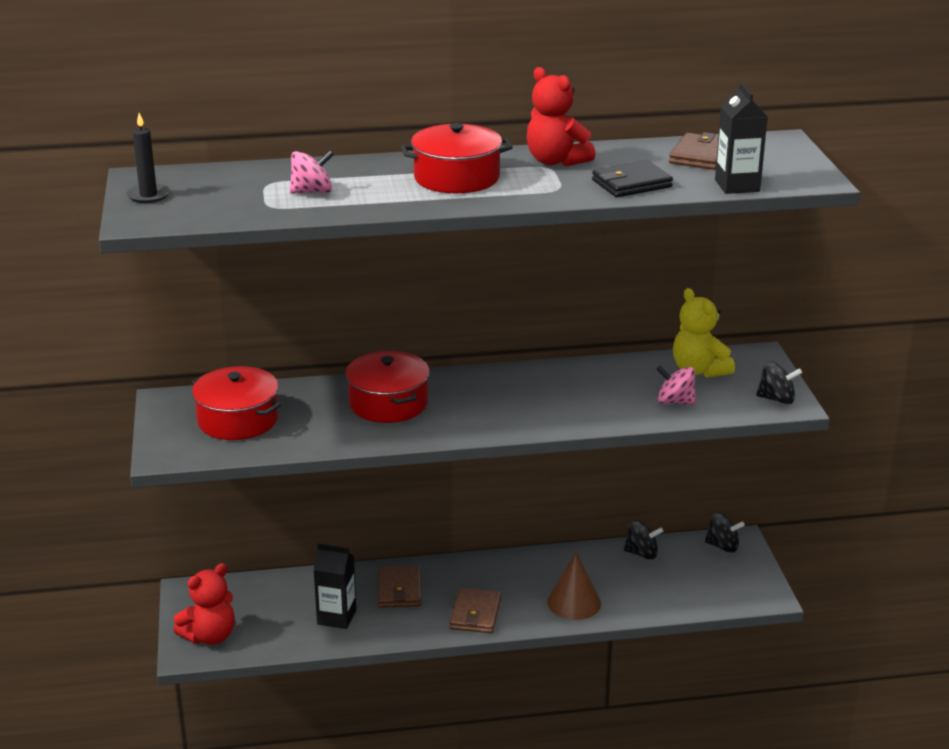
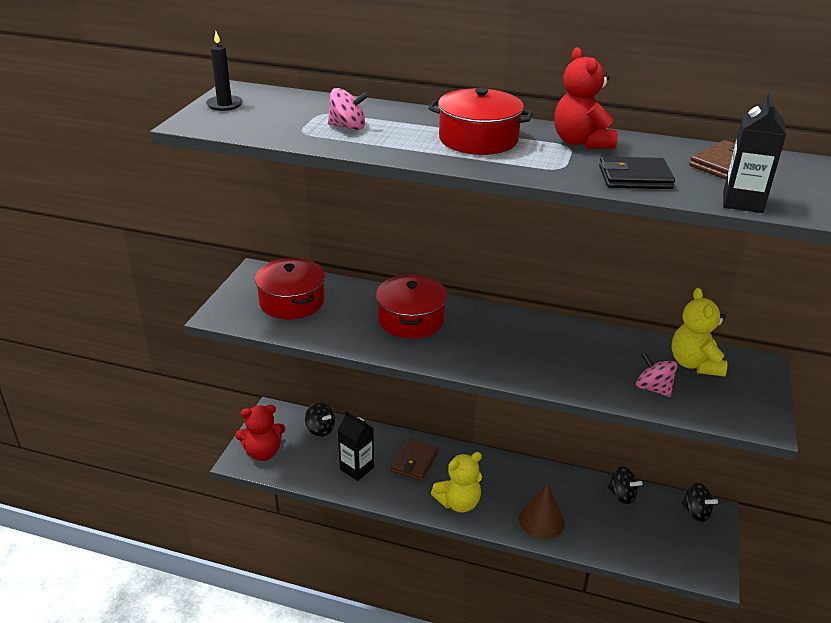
camera: 25 degrees right, 5 degrees up
brown wallet [450,588,501,633] -> yellow teddy bear [431,452,482,512]
black spinning top [756,361,802,405] -> black spinning top moved to [305,402,335,437]

